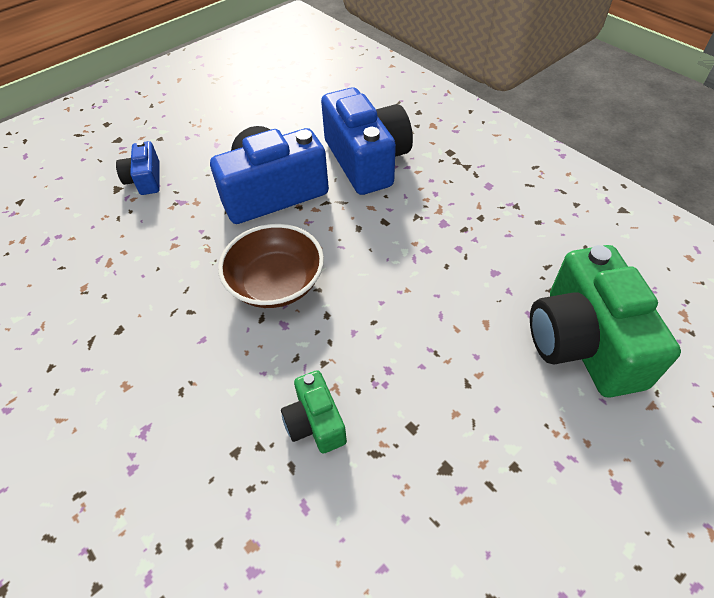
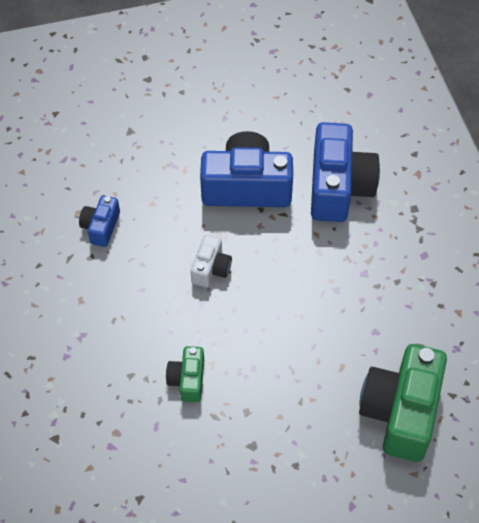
camera: 25 degrees right, 5 degrees up
blue camera [116,141,160,195] -> blue camera moved to [79,195,120,247]
brown bowl [218,224,324,308] -> white camera [190,234,232,287]

